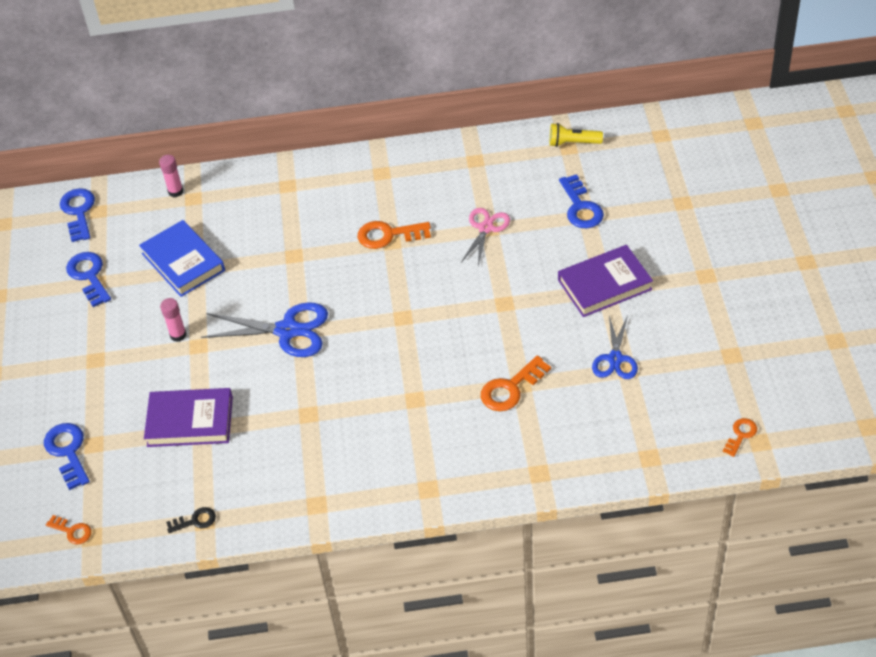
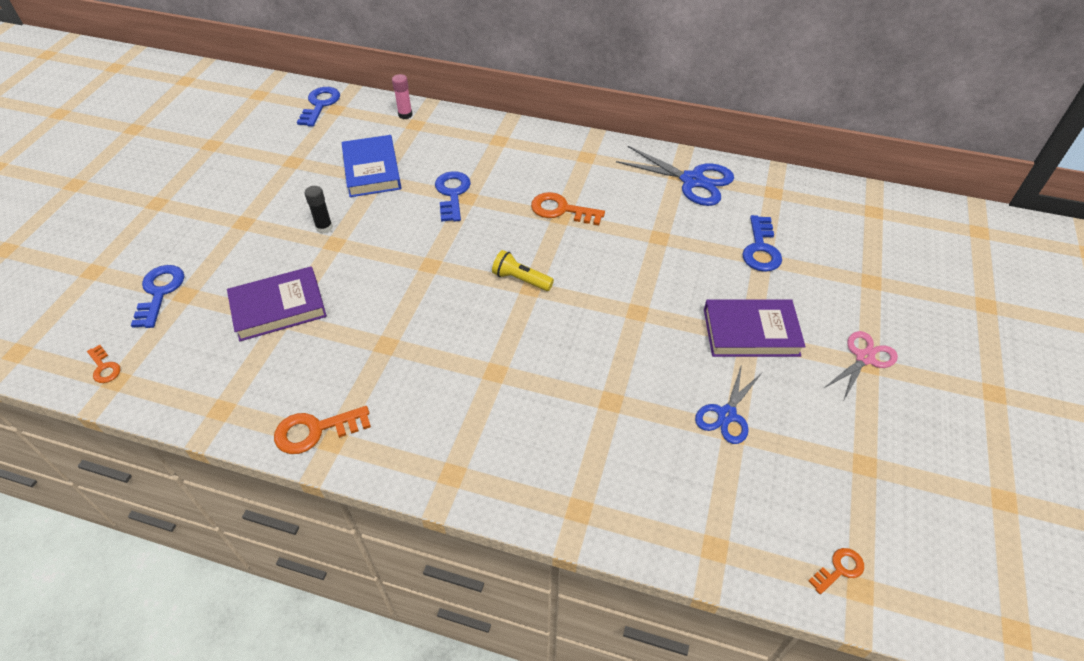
camera: 20 degrees right, 0 degrees up
blue key [66,252,111,307] -> blue key moved to [435,171,471,222]
purple book [144,388,233,447] -> purple book turned 45 degrees counterclockwise [227,266,327,341]
pink glue stick [160,298,186,342] -> black glue stick [305,186,333,234]
black key [166,507,216,533] -> none
blue scissors [201,302,328,357] -> blue scissors moved to [616,146,734,206]
pink scissors [461,208,510,266] -> pink scissors moved to [824,331,898,400]
orange key [481,356,551,411] -> orange key moved to [274,406,371,454]
yellow flashlight [550,123,603,147] -> yellow flashlight moved to [492,250,554,291]

